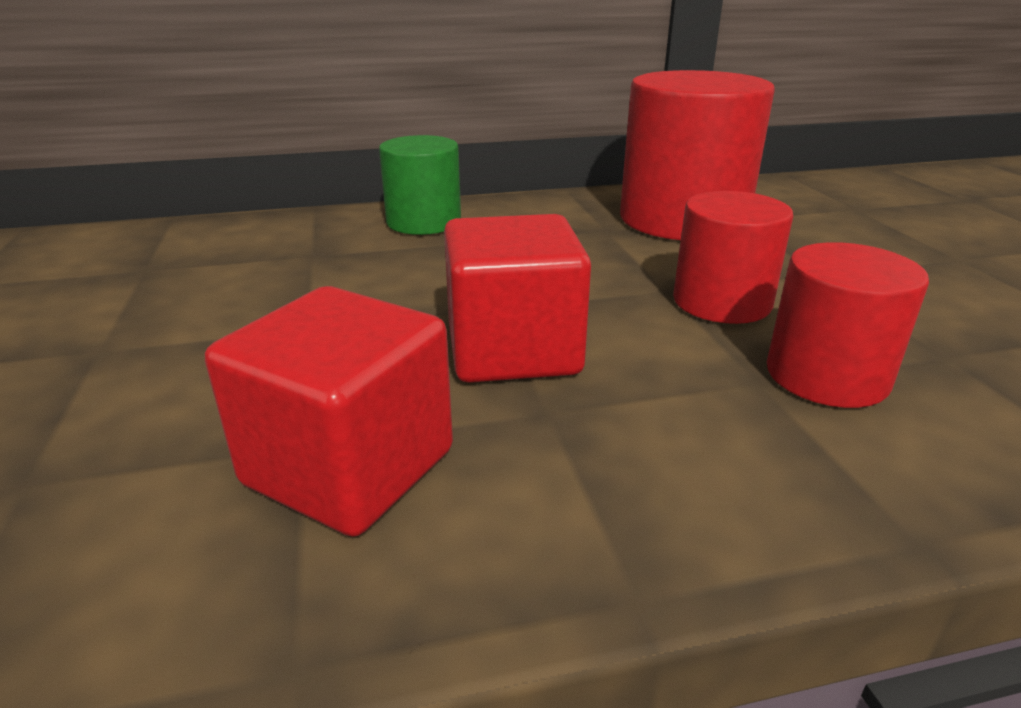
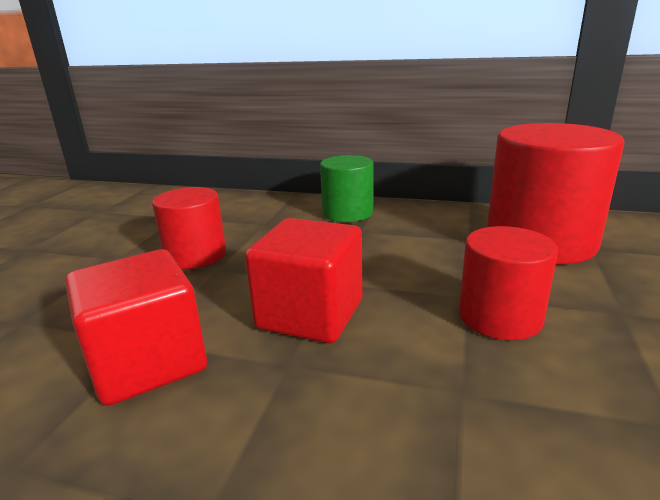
camera: 30 degrees right, 5 degrees down
red cylinder [767,242,929,408] -> red cylinder moved to [152,187,226,269]

